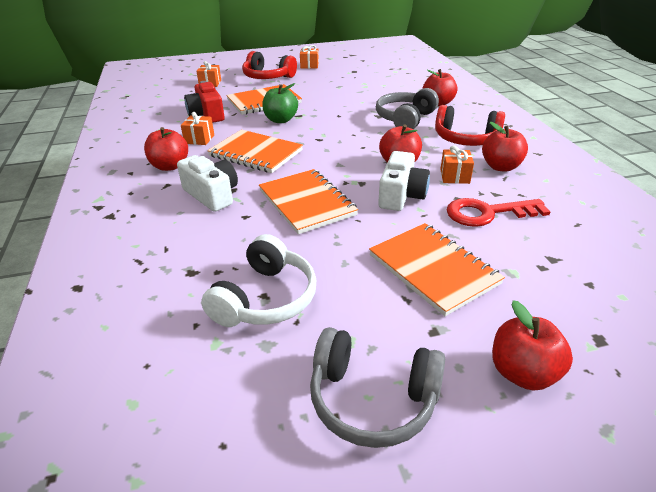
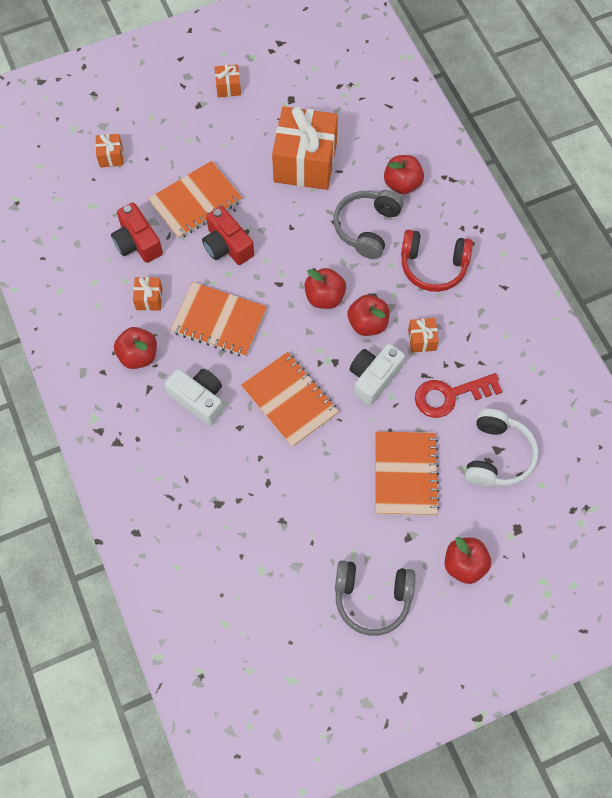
camera: 10 degrees left, 30 degrees up
white headphones [201,234,316,327] -> white headphones moved to [465,409,538,486]
red headphones [242,51,297,79] -> none
green apple [262,83,298,123] -> red camera [202,206,254,265]
orange notebook [369,223,505,316] -> orange notebook turned 45 degrees clockwise [376,431,440,516]
white camera [378,151,430,211] -> white camera turned 150 degrees counterclockwise [349,344,405,406]
red apple [482,122,528,172] -> red apple moved to [304,268,346,309]
none -> orange gift [272,106,338,190]

